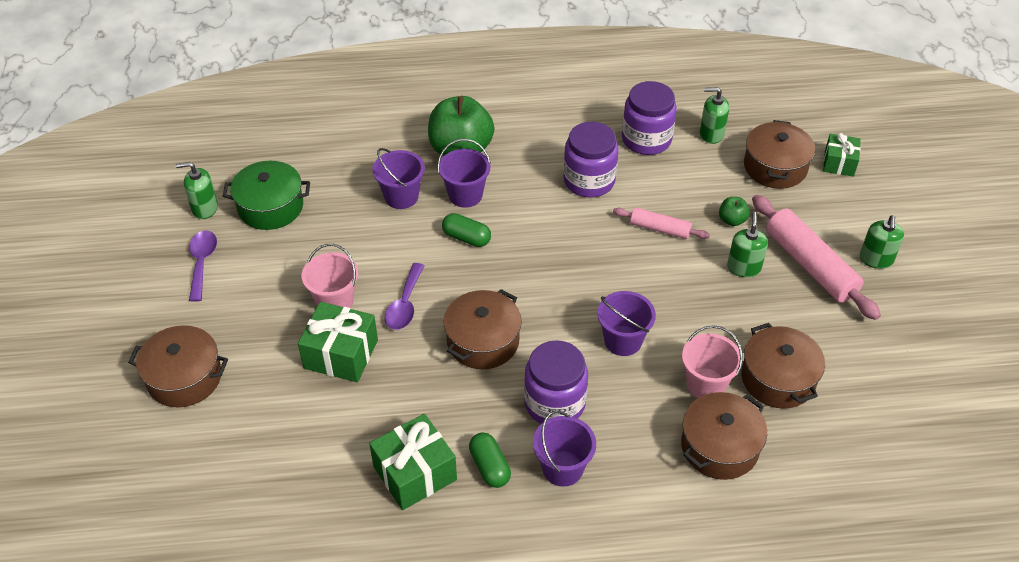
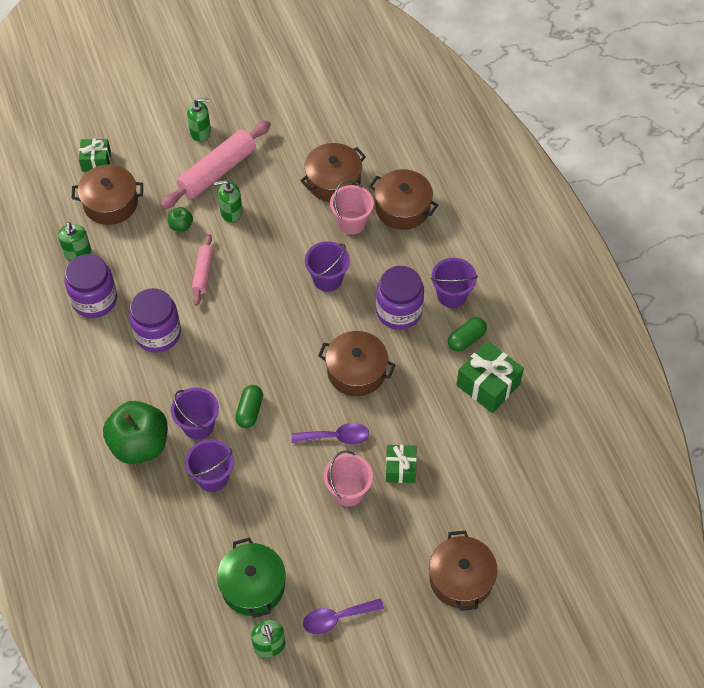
camera: 105 degrees left, 10 degrees up
green gift [298,302,378,382] -> green gift [386,445,417,483], size x0.64

